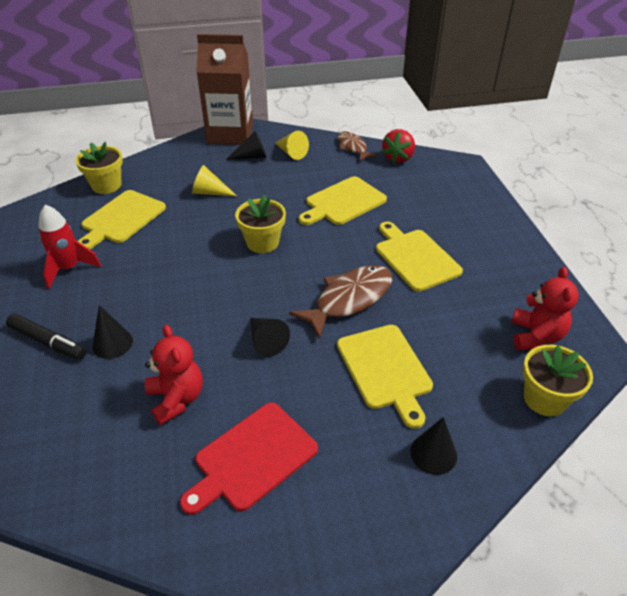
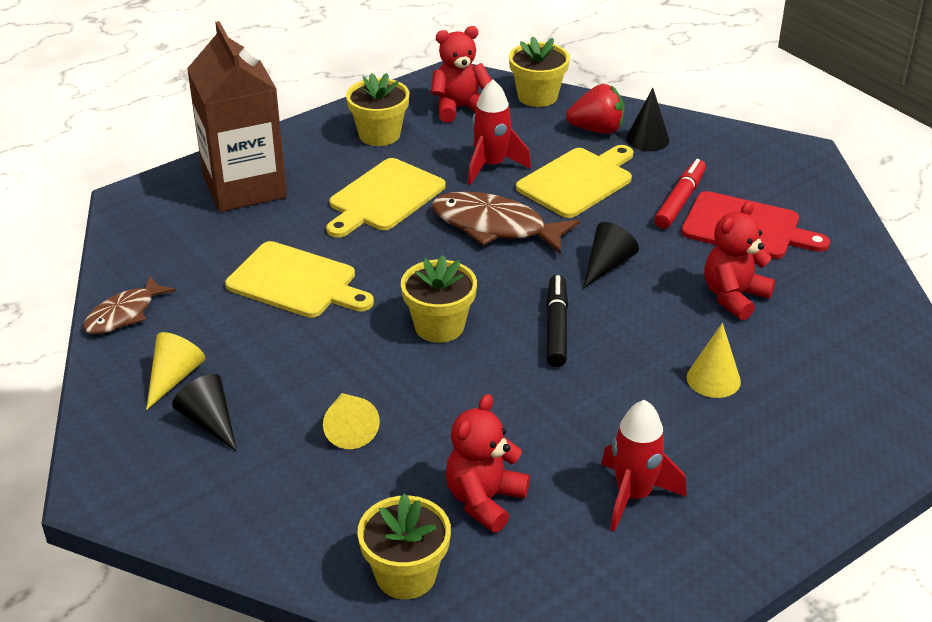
camera: 115 degrees left, 5 degrees down
black marker [6,314,86,360] -> black marker moved to [546,275,568,367]
yellow cutting board [78,190,166,249] -> red teddy bear [445,394,530,533]
black cone [92,305,133,359] -> yellow cone [687,323,741,398]
brown carton [197,34,253,145] -> brown carton moved to [187,21,287,212]
red strawberry [382,129,415,164] -> red strawberry moved to [566,84,625,134]
none -> yellow flower pot [346,73,410,146]
none -> red rocket [468,80,531,185]
none -> red marker [654,159,706,229]

